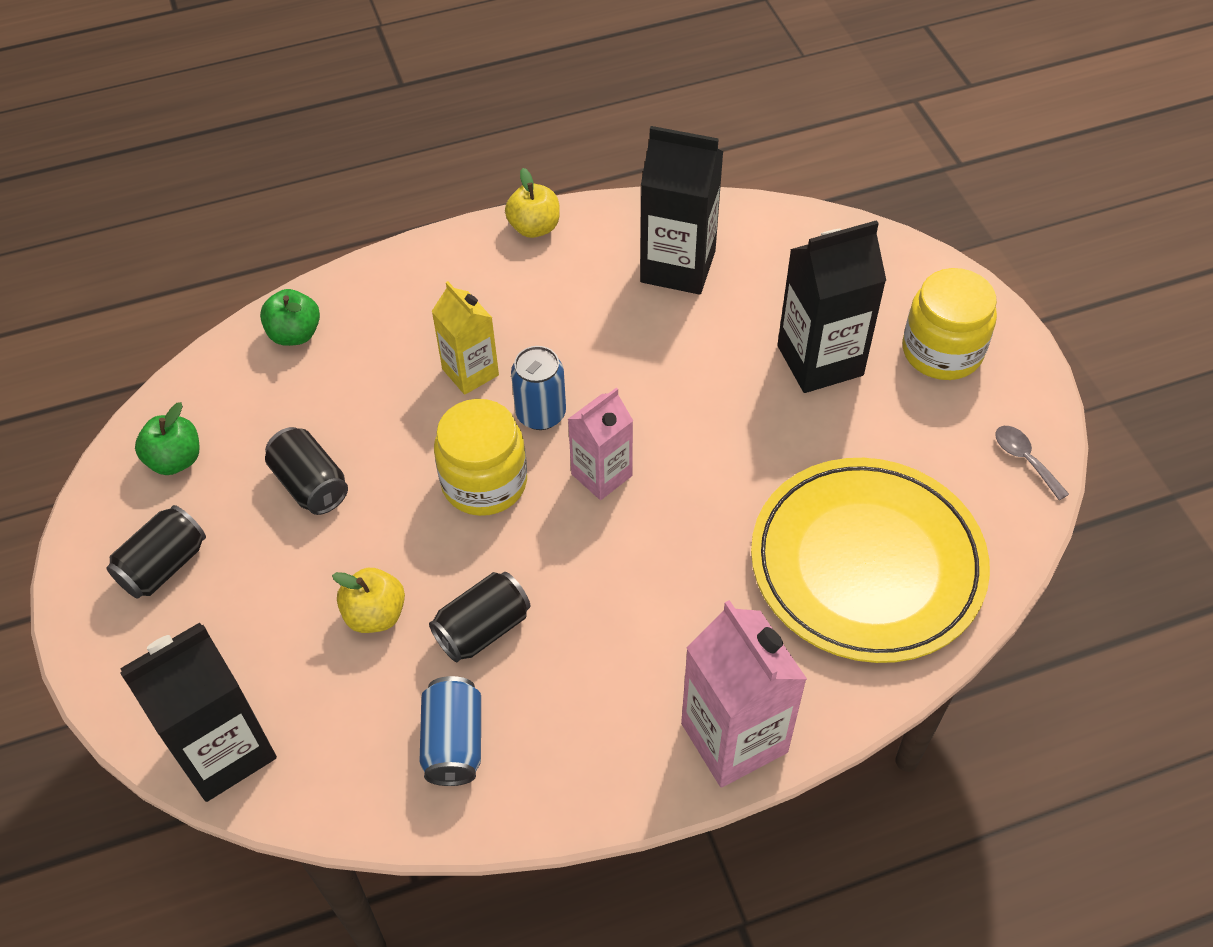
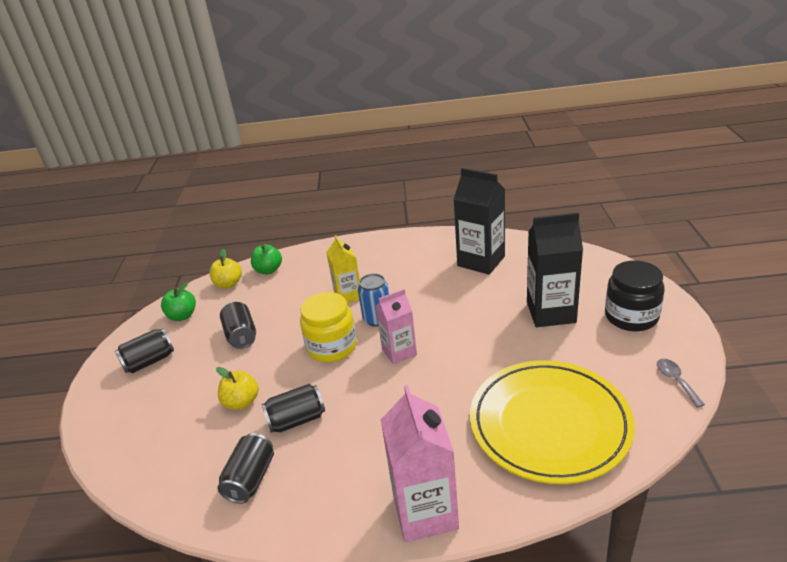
camera: 20 degrees right, 20 degrees down
black carton [120,623,277,802] -> none
blue can [419,676,481,786] -> black can [217,433,274,504]
yellow apple [505,168,560,238] -> yellow apple moved to [210,249,242,289]
yellow jar [902,268,997,380] -> black jar [605,261,665,331]

